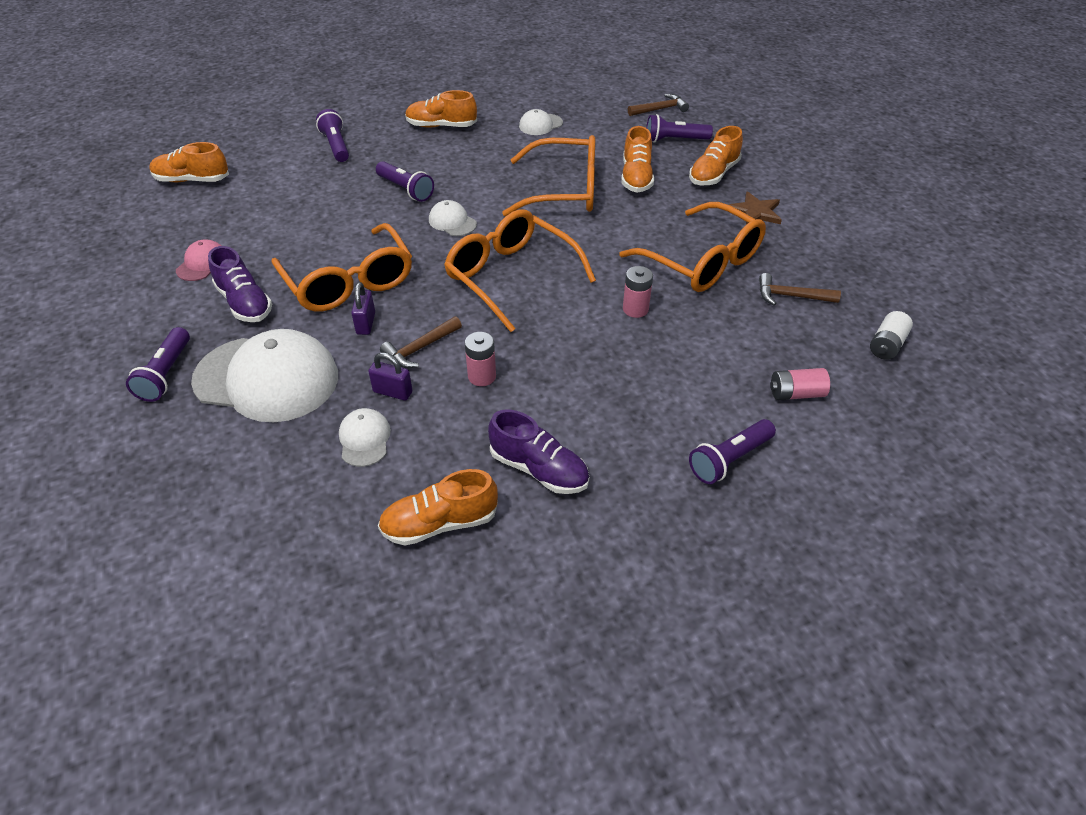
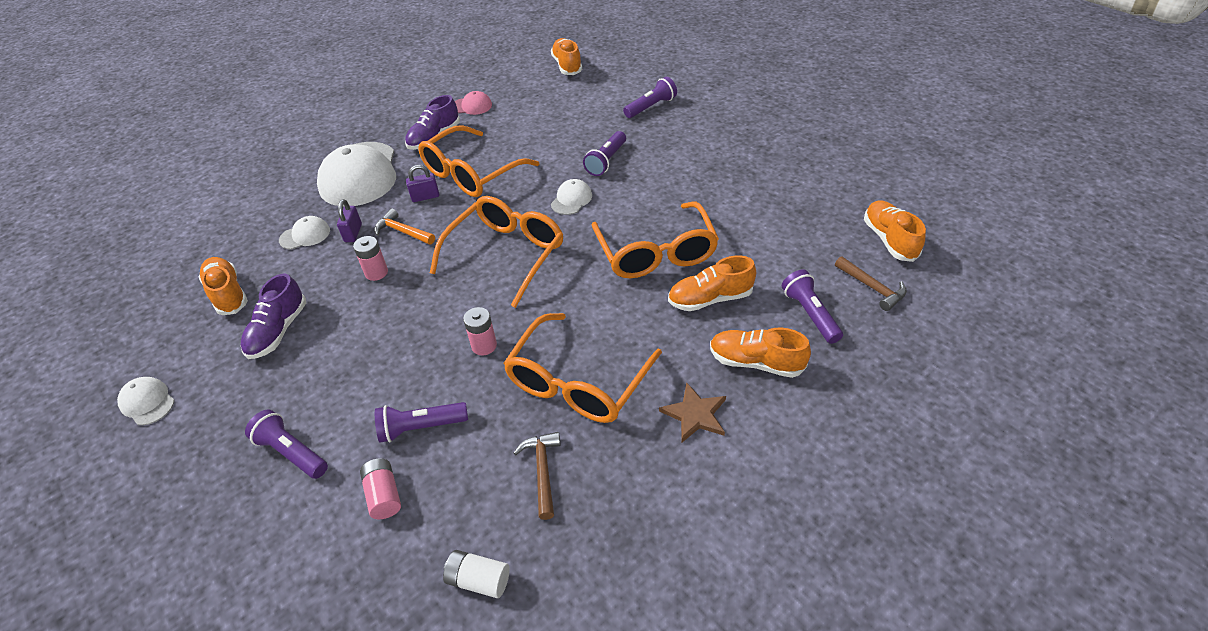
camera: 75 degrees right, 0 degrees up
purple flashlight [126,327,190,402] -> purple flashlight moved to [375,402,468,443]
brown hammer [380,316,462,368] -> orange hammer [374,208,435,245]
orange shoe [405,90,477,127] -> orange shoe moved to [864,200,926,262]
white cap [519,109,563,135] -> white cap moved to [117,377,175,425]

